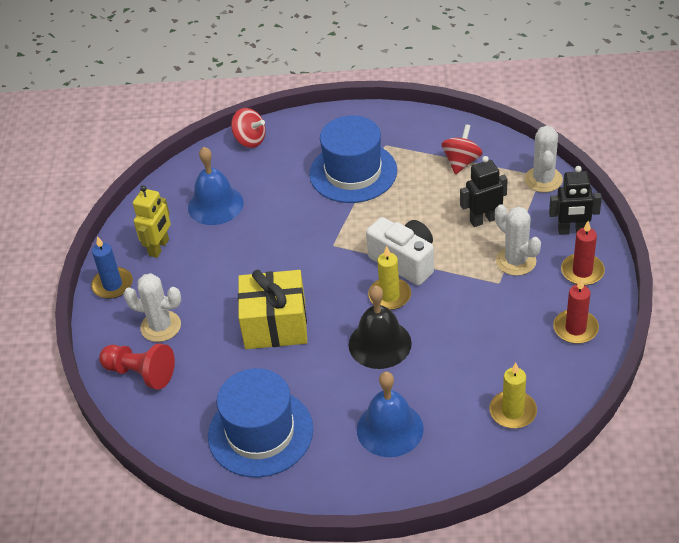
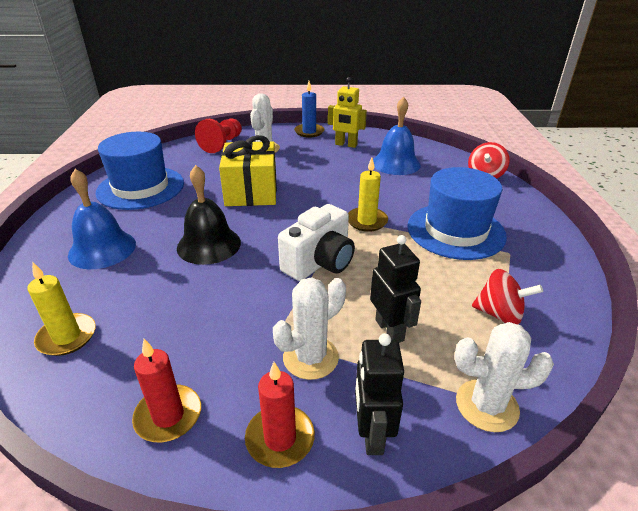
camera: 85 degrees right, 10 degrees down
yellow candle [368,246,411,310] -> yellow candle moved to [348,158,388,232]

